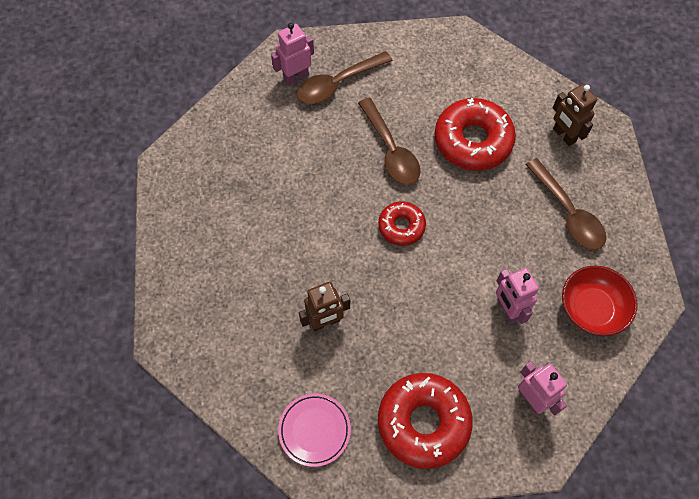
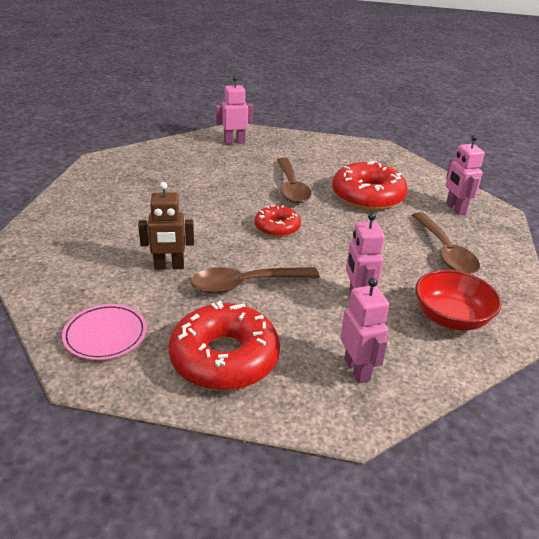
camera: 15 degrees right, 30 degrees down
brown spoon [296,51,393,104] -> brown spoon moved to [190,267,319,293]
brown robot [553,84,597,146] -> pink robot [446,135,485,215]

